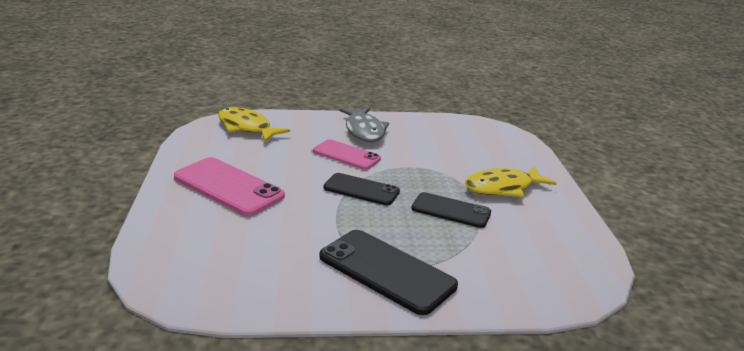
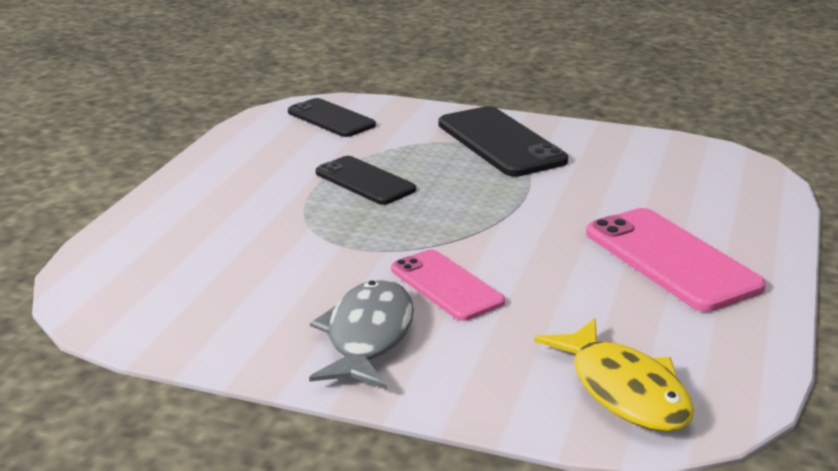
camera: 155 degrees left, 0 degrees up
black phone [323,173,400,205] -> black phone moved to [288,98,376,137]
yellow fish [465,166,557,197] -> none

